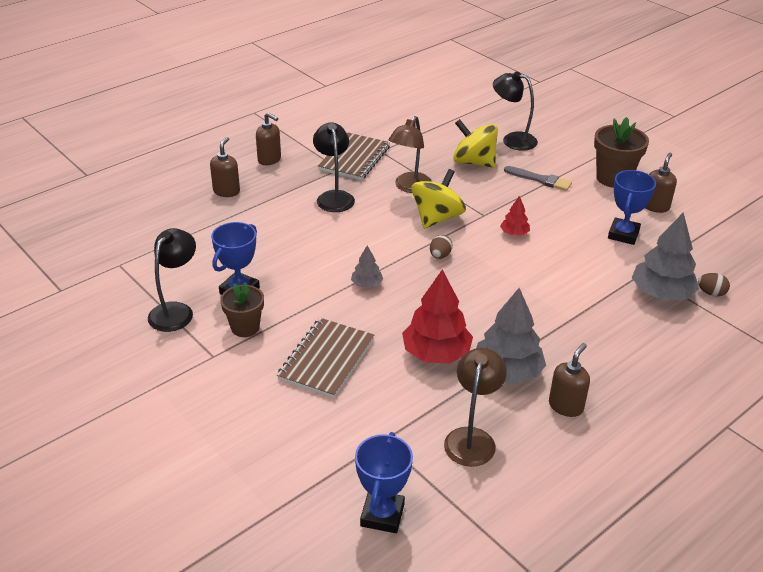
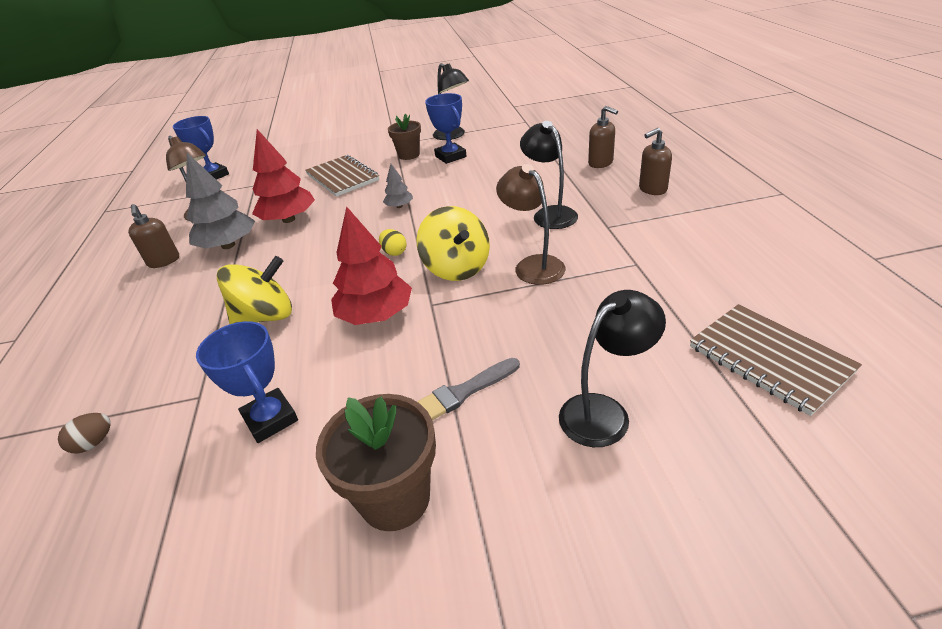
camera: 125 degrees right, 0 degrees up
black lamp [313,123,355,212] -> black lamp turned 135 degrees counterclockwise [520,121,578,229]
brown notebook [318,133,390,180] -> brown notebook moved to [690,304,862,416]
brown egg [430,235,453,259] -> yellow egg [379,229,407,256]
yellow spinning top [453,119,498,168] -> yellow spinning top moved to [217,256,292,324]
red tree [500,196,530,236] -> red tree [331,206,412,325], size x2.01
grey tree [632,213,699,301] -> none
brown soap dispenser [645,152,677,213] -> none

